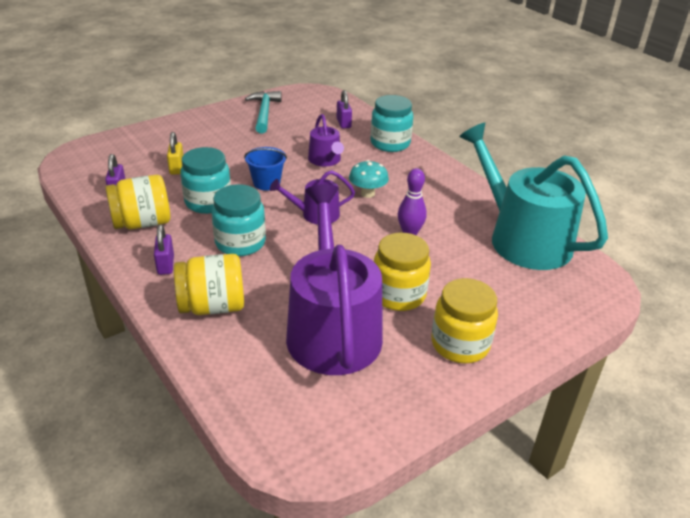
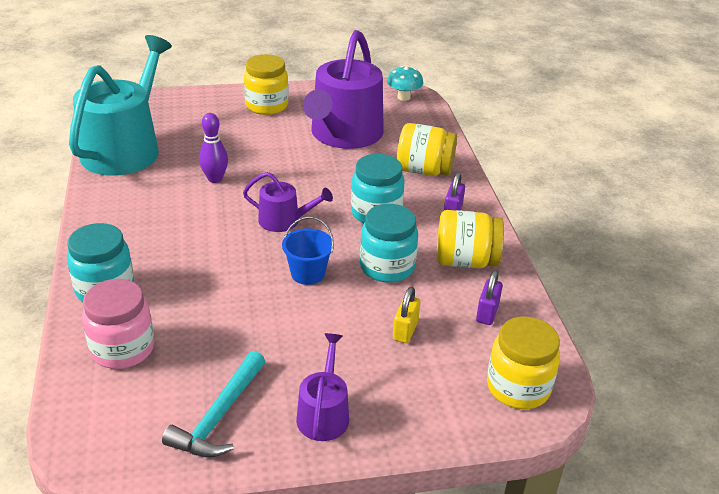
camera: 155 degrees left, 0 degrees up
purple watering can [308,114,344,167] -> purple watering can moved to [296,333,349,441]
purple padlock [337,90,352,128] -> pink jar [82,279,154,369]
turquoise mushroom [349,160,389,198] -> turquoise mushroom moved to [387,66,423,101]
yellow jar [374,233,431,311] -> yellow jar moved to [487,316,560,409]
turquoise watering can [459,123,608,270] -> turquoise watering can turned 150 degrees counterclockwise [69,35,172,176]

